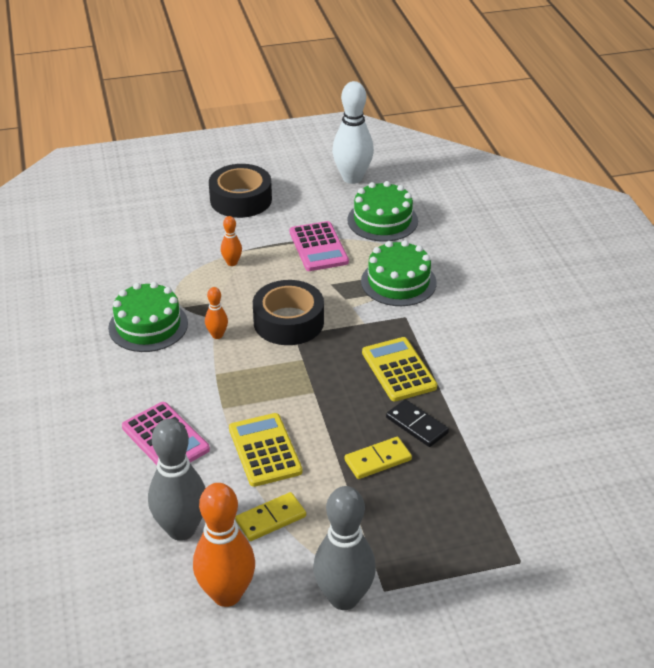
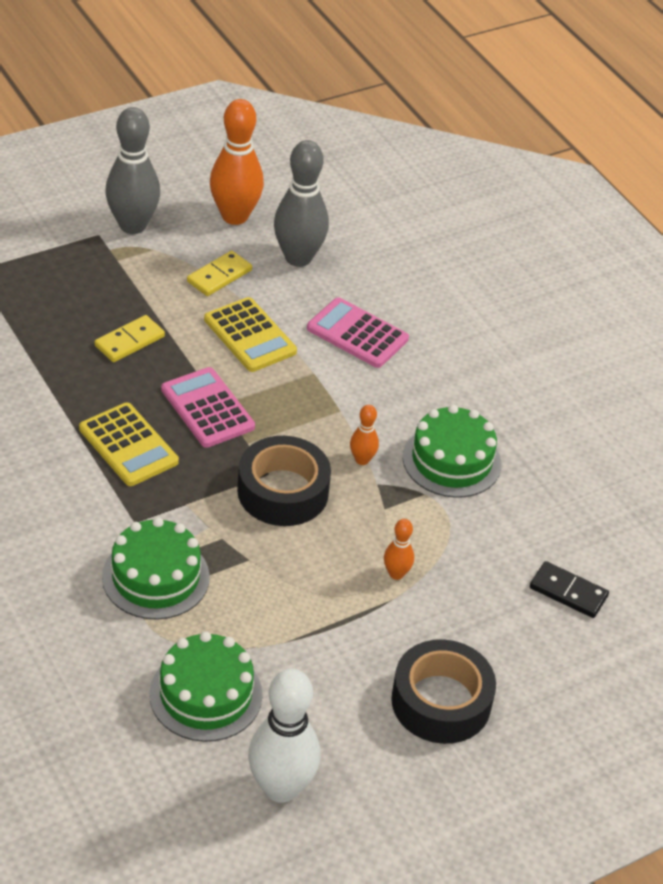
camera: 160 degrees right, 5 degrees up
pink calculator [290,221,349,271] -> pink calculator moved to [161,367,255,448]
black domino [386,399,449,447] -> black domino moved to [530,561,609,618]

